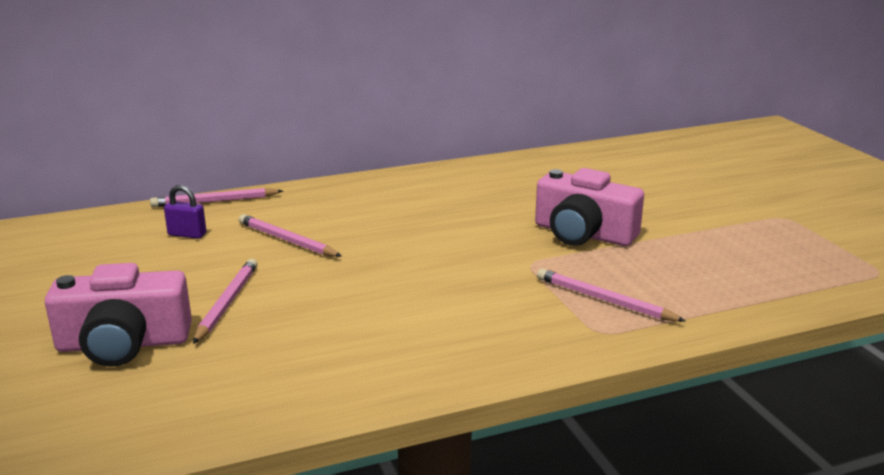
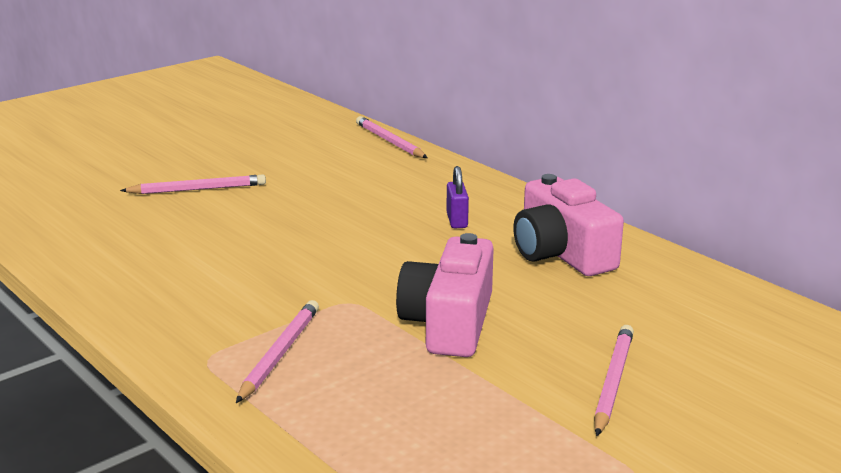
camera: 70 degrees right, 0 degrees up
pink camera [45,263,192,367] -> pink camera moved to [513,174,624,276]
purple padlock [164,185,206,239] -> purple padlock moved to [446,166,469,228]
pink pencil [239,214,342,257] -> pink pencil moved to [594,325,634,436]

